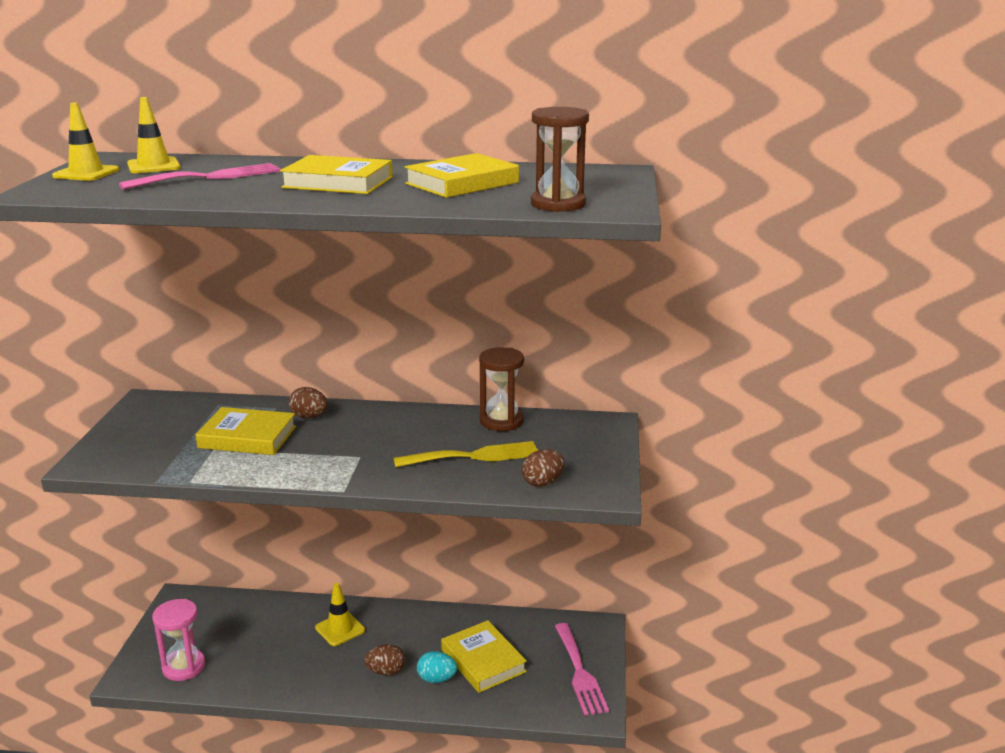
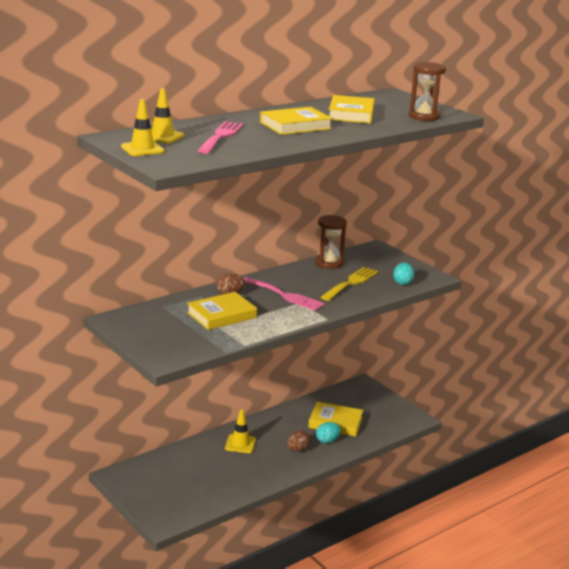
camera: 45 degrees left, 0 degrees up
pink hourglass [152,599,205,681] -> none
brown egg [522,449,565,487] -> turquoise egg [393,262,415,285]
pink fork [555,623,609,716] -> pink fork moved to [244,277,325,311]

